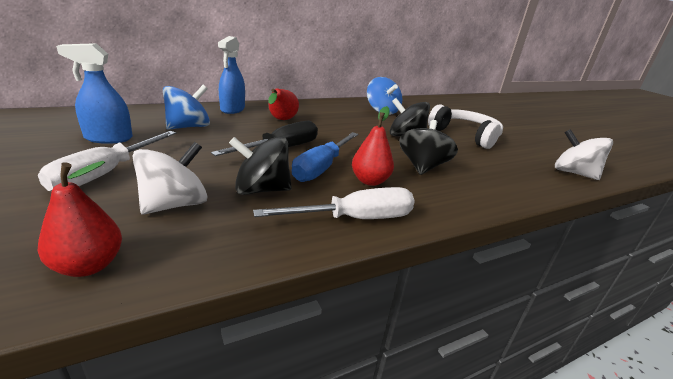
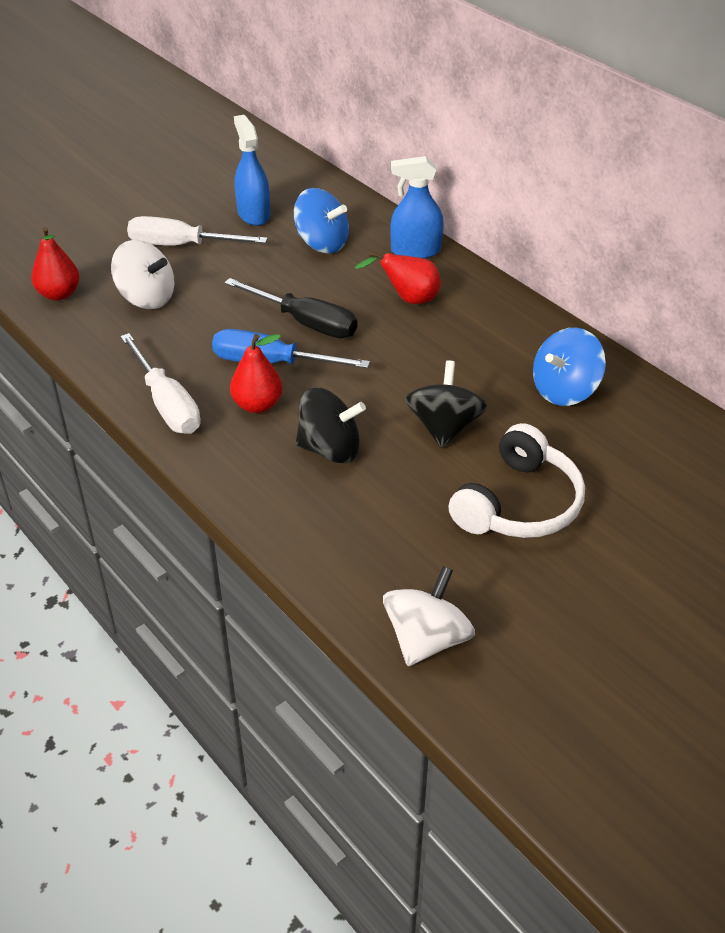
camera: 80 degrees right, 15 degrees up
black spinning top [229,136,292,195] -> none

